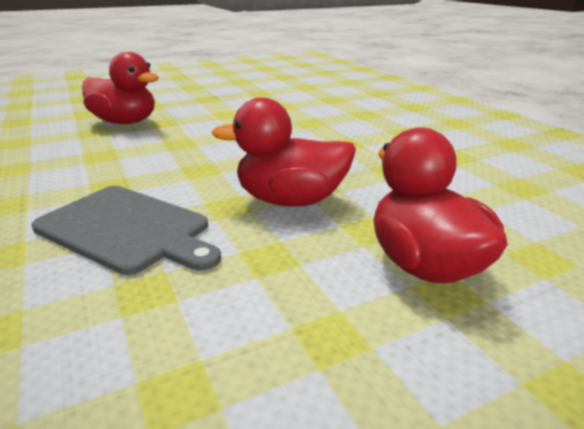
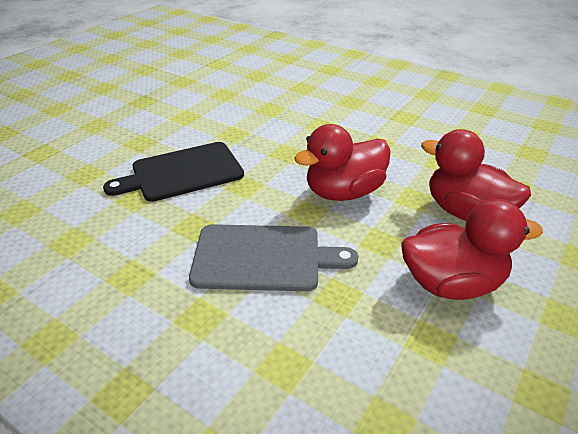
camera: 30 degrees left, 10 degrees up
red duck [82,52,159,124] -> red duck moved to [401,199,543,300]
none -> black cutting board [103,142,244,202]

